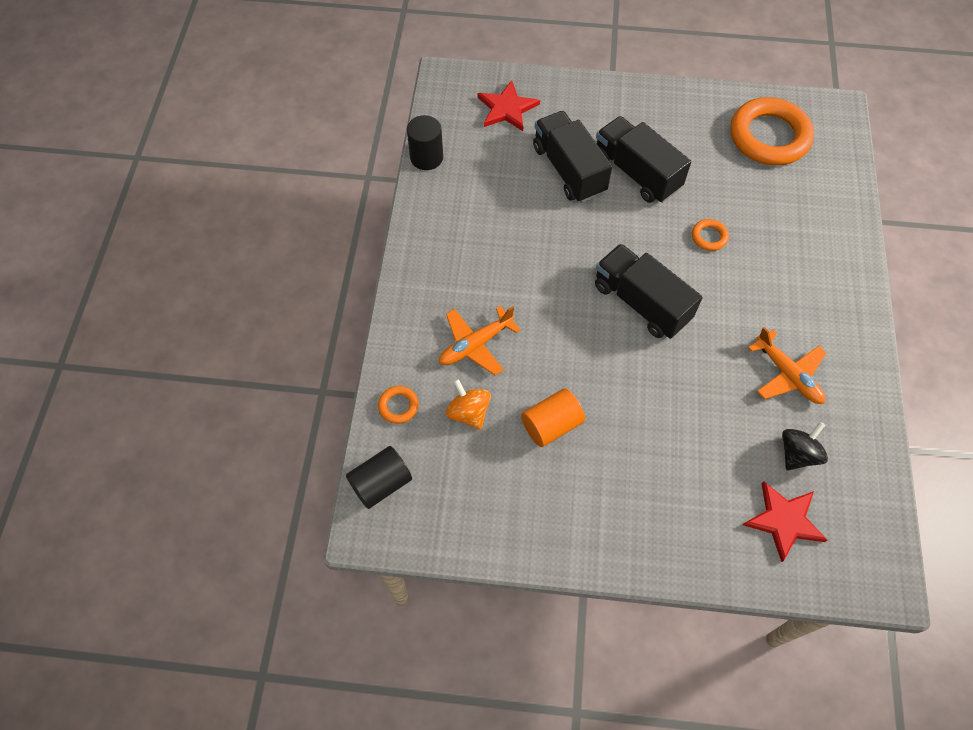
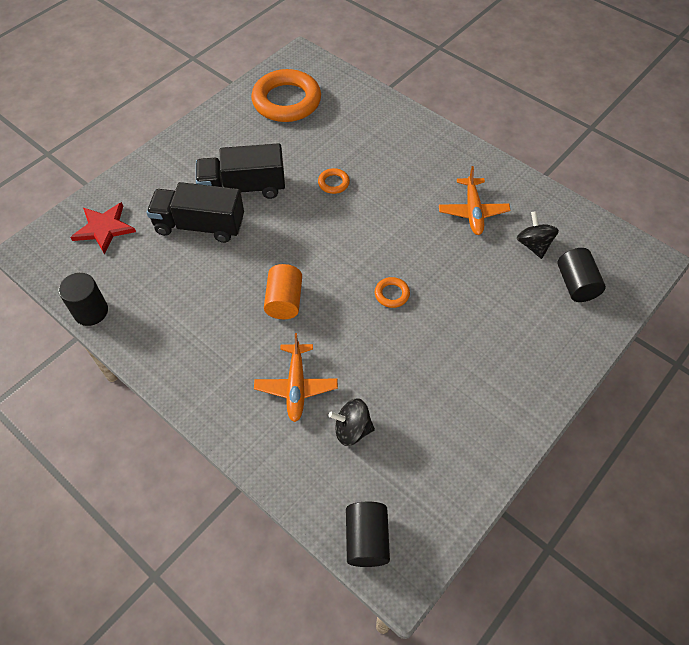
camera: 55 degrees left, 5 degrees down
orange ring [378,386,419,424] -> orange ring moved to [375,277,410,308]
orange spinning top [446,379,491,430] -> black spinning top [328,399,375,446]
orange cylinder [521,388,585,447] -> orange cylinder moved to [264,264,302,319]
black truck [595,244,703,339] -> none
red star [743,481,827,562] -> black cylinder [557,248,606,302]
orange plane [748,327,826,404] -> orange plane turned 90 degrees clockwise [439,166,510,235]

